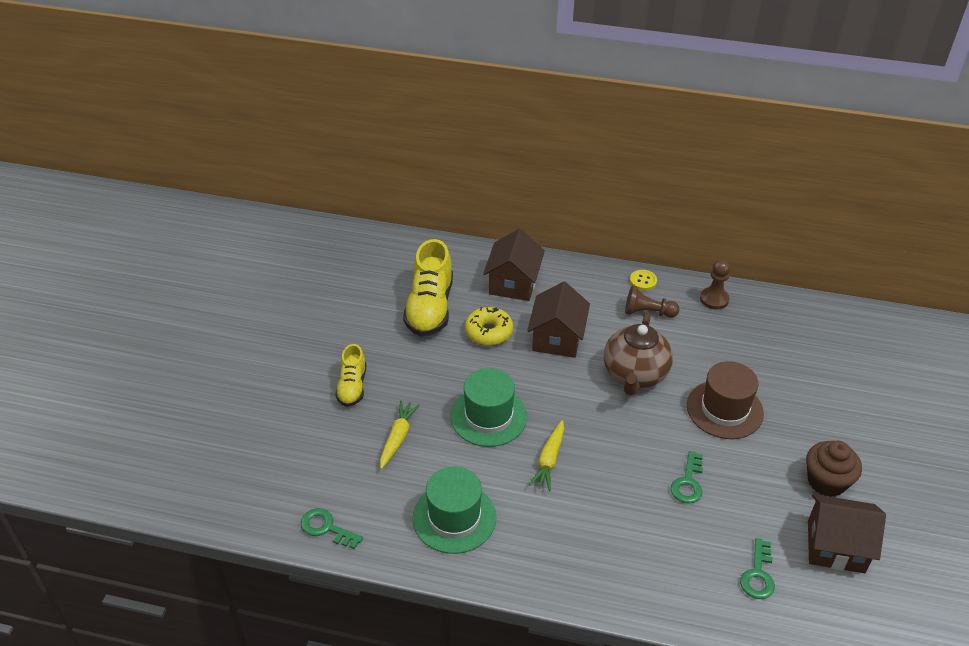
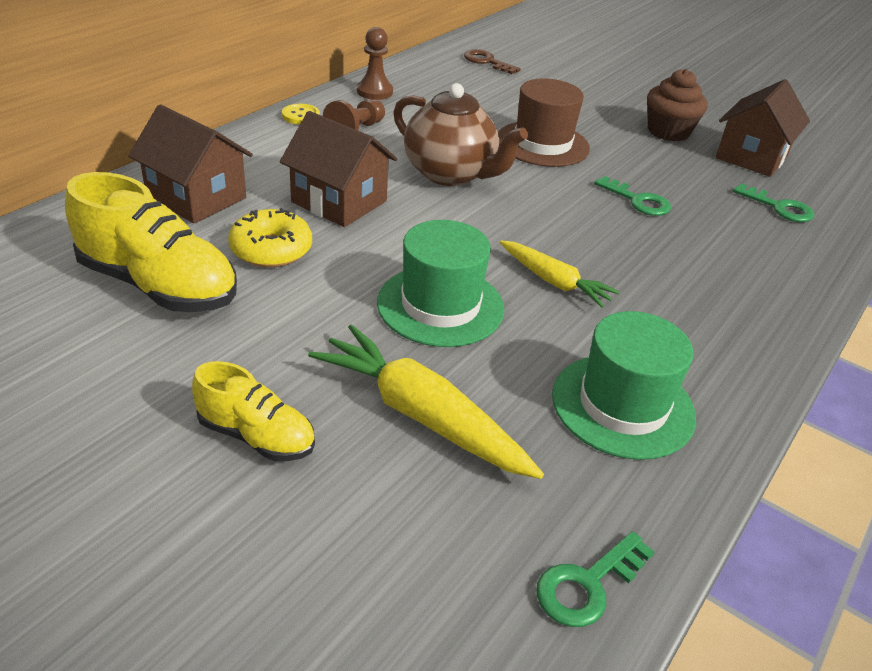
camera: 70 degrees left, 5 degrees down
yellow carrot [380,400,420,469] -> yellow carrot [308,324,544,479], size x1.62
none -> brown key [464,49,521,74]

